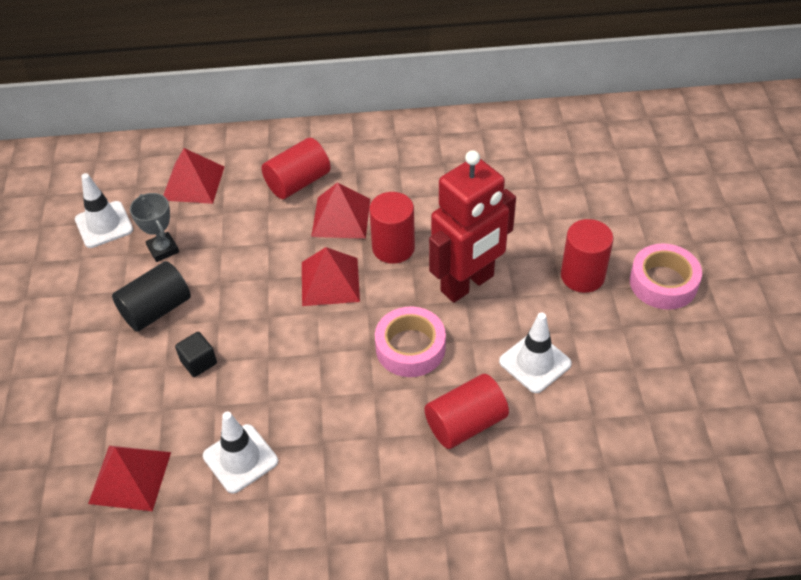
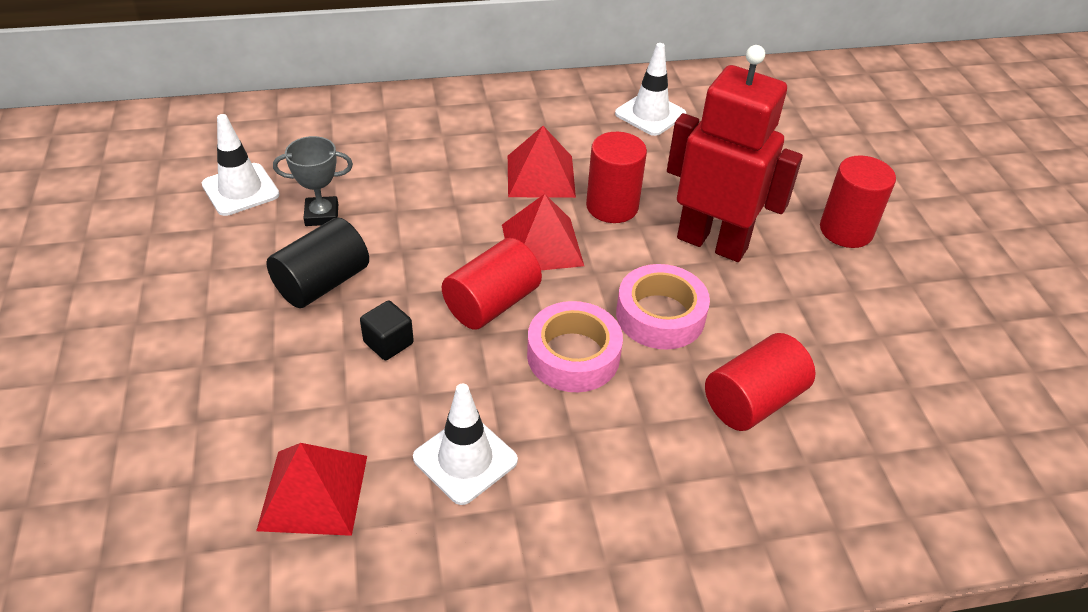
camera: 10 degrees left, 5 degrees down
grey trophy [130,193,179,262] -> grey trophy turned 60 degrees counterclockwise [273,136,353,226]
red pyramid [163,148,224,204] -> none
red cylinder [262,138,330,199] -> red cylinder moved to [442,238,542,330]
red robot [429,150,516,303] -> red robot turned 105 degrees counterclockwise [667,45,803,262]
white traffic cone [499,312,572,393] -> white traffic cone moved to [615,43,686,136]
pink tape [630,243,702,310] -> pink tape moved to [527,301,623,392]

